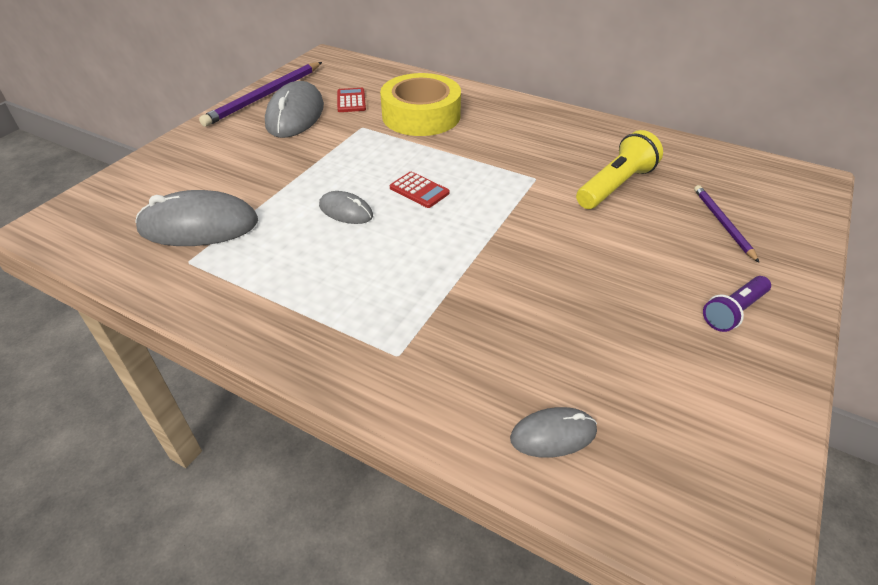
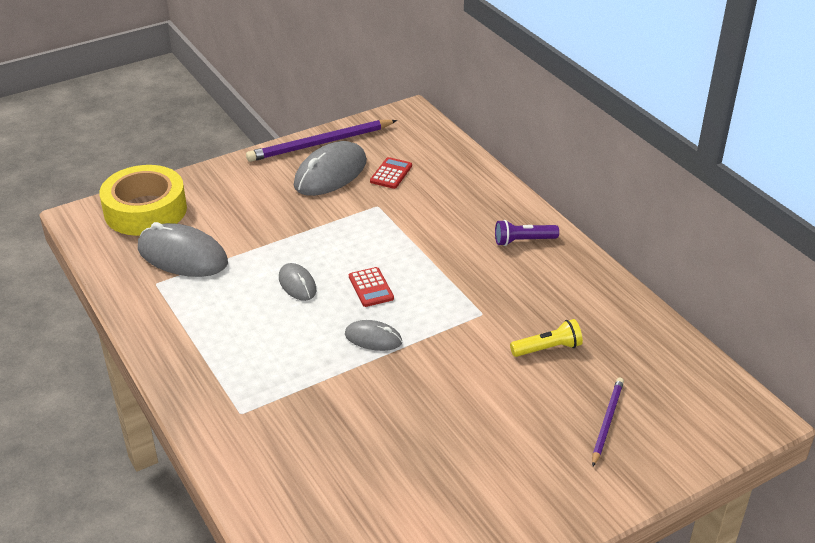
camera: 30 degrees right, 5 degrees down
yellow tape [380,73,461,136] -> yellow tape moved to [99,165,187,236]
grey mouse [510,407,597,458] -> grey mouse moved to [345,320,402,351]
yellow flashlight [576,130,663,209] -> yellow flashlight [510,319,583,357], size x0.65
purple flashlight [703,276,771,332] -> purple flashlight moved to [495,220,559,246]

